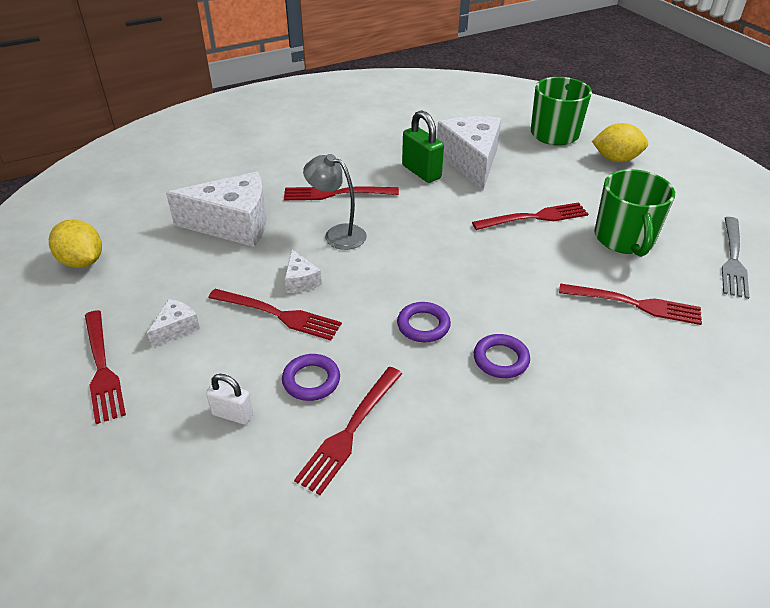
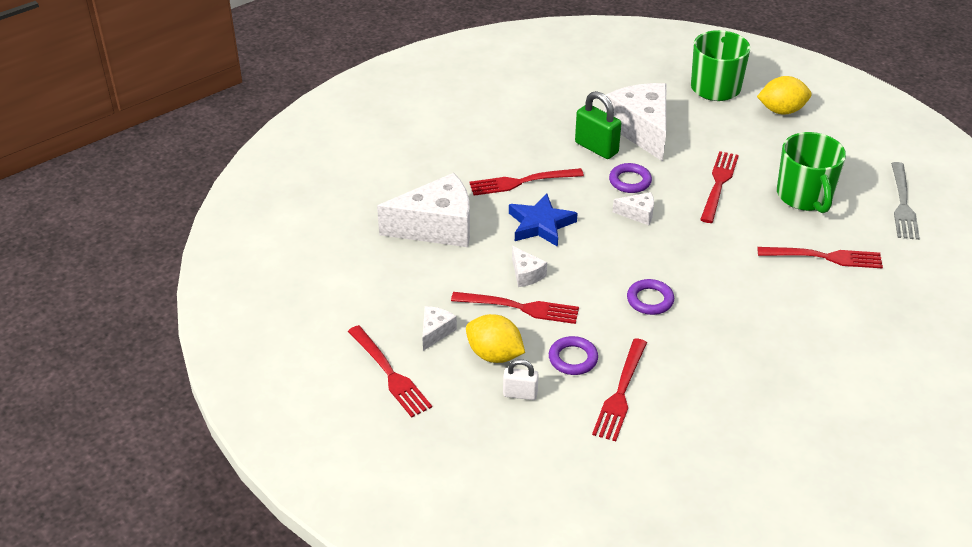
camera: 10 degrees left, 0 degrees up
yellow lemon [49,220,102,268] -> yellow lemon moved to [466,314,525,363]
grey lamp [303,154,367,250] -> blue star [509,193,578,247]
red fork [472,202,588,230] -> red fork turned 45 degrees counterclockwise [700,151,739,223]
purple ring [474,334,530,378] -> purple ring moved to [609,163,652,193]
none -> white cheese [613,192,654,225]

